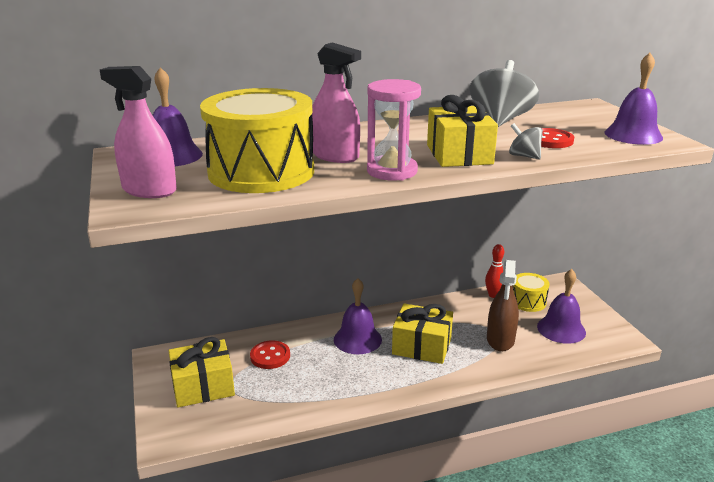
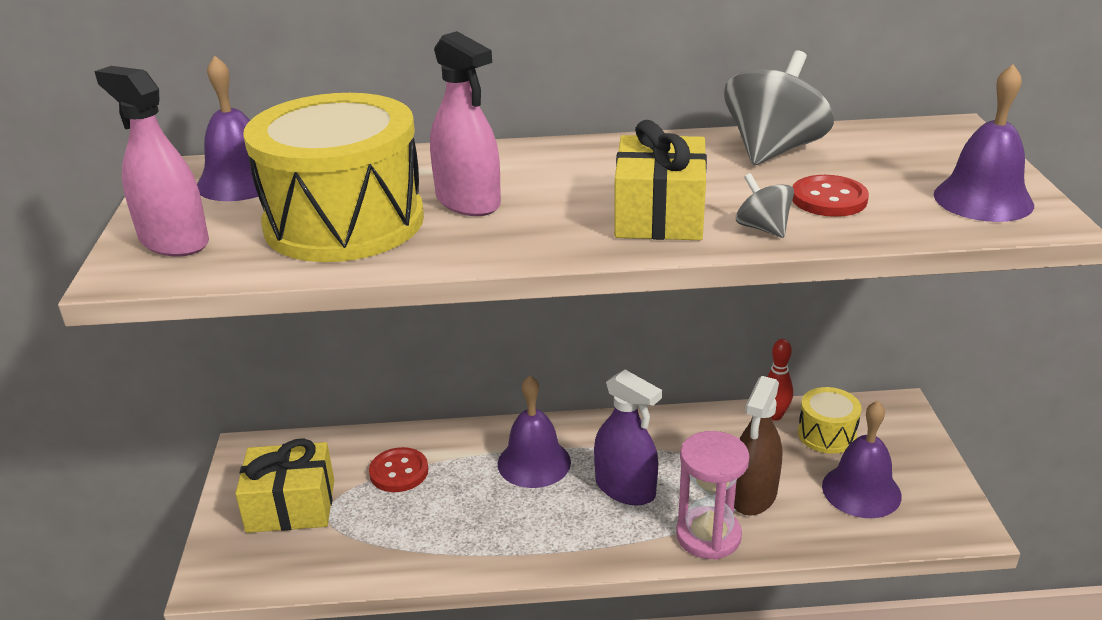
camera: 15 degrees right, 5 degrees up
pink hourglass [367,79,421,181] -> pink hourglass moved to [676,431,749,560]
yellow gift [392,303,453,364] -> purple spray bottle [594,370,662,505]

